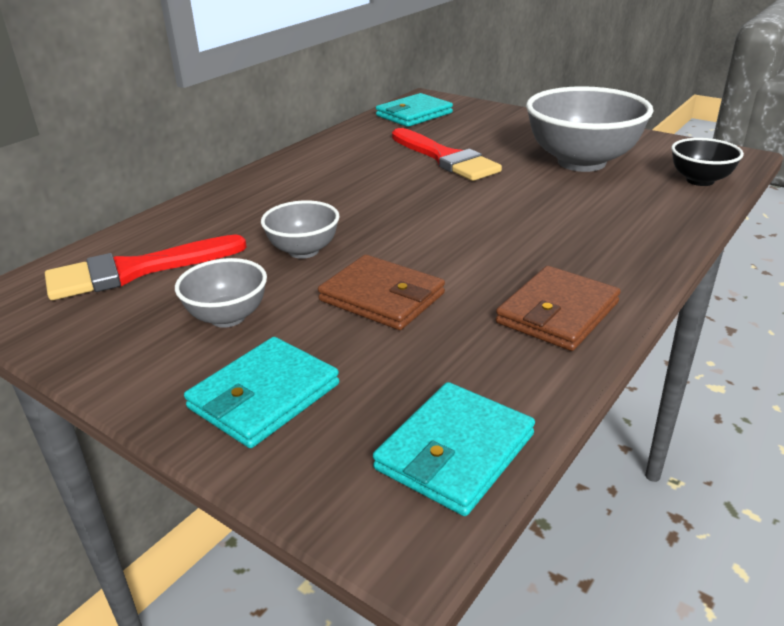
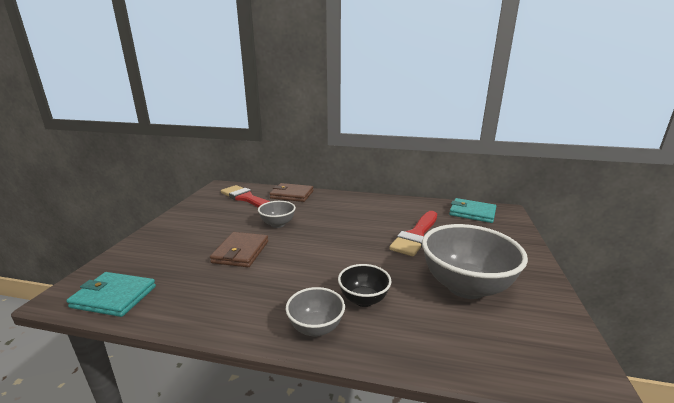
camera: 65 degrees right, 10 degrees down
grey bowl [175,258,267,328] -> grey bowl moved to [286,287,345,337]
turquoise wallet [184,337,339,448] -> none
brown wallet [496,266,621,351] -> brown wallet moved to [270,183,313,202]
black bowl [671,138,744,186] -> black bowl moved to [338,264,392,307]

